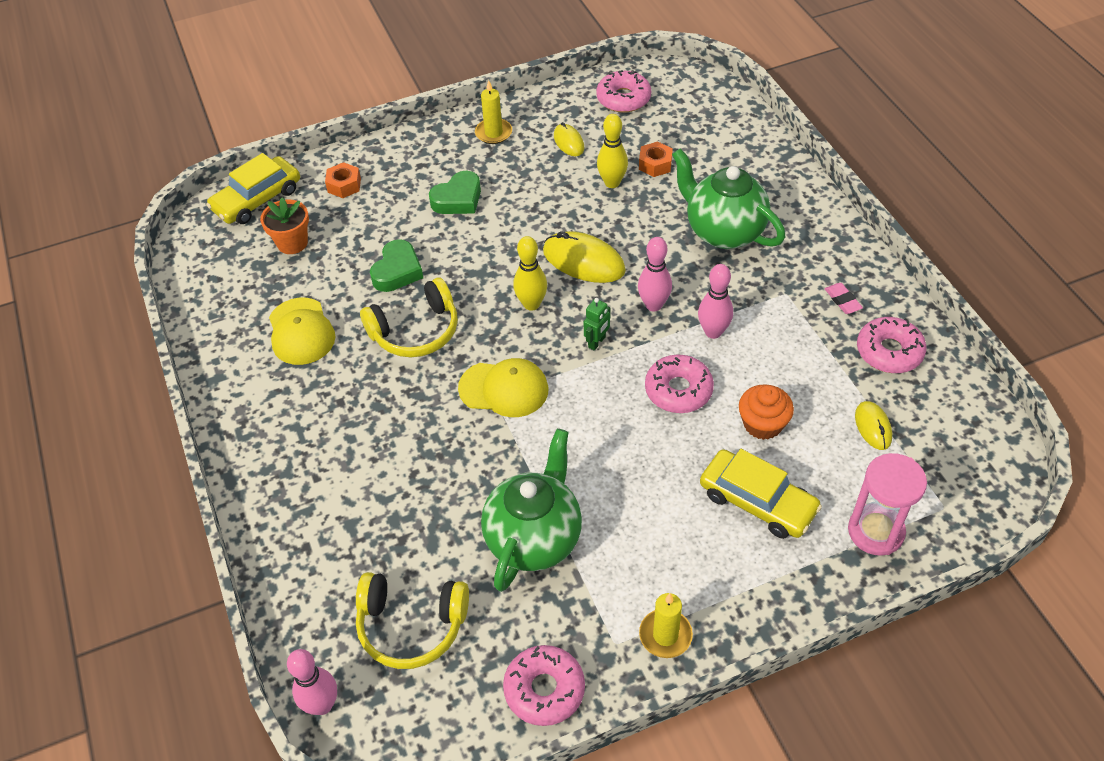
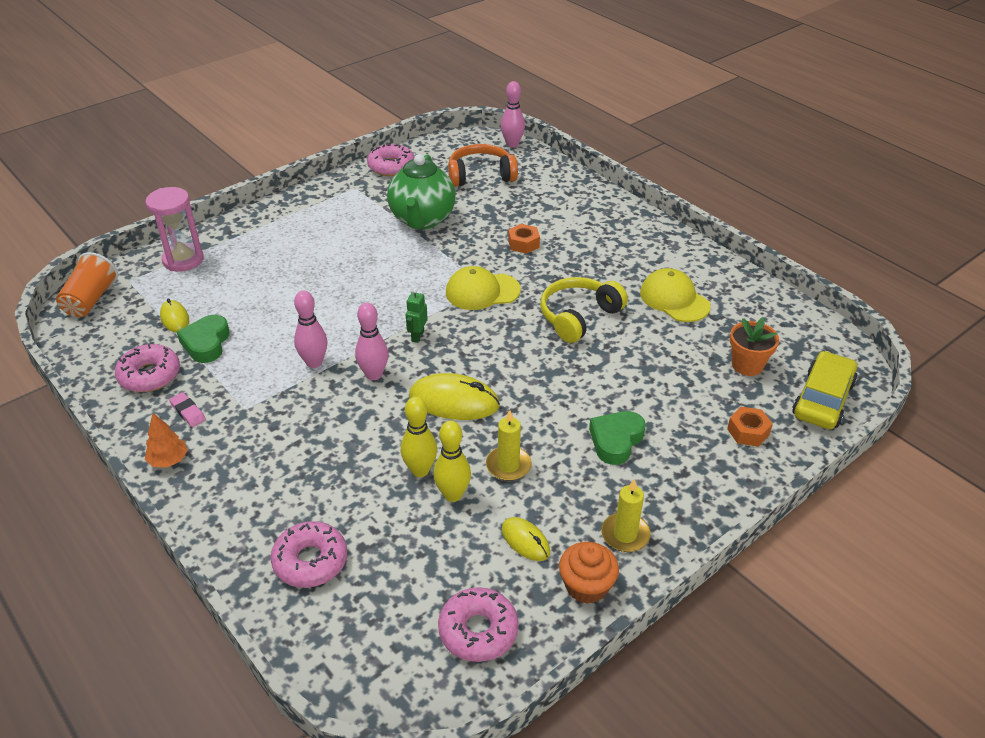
camera: 160 degrees right, 10 degrees down
yellow headphones [356,572,469,669] -> orange headphones [448,144,518,187]
green heart [370,239,423,292] -> green heart moved to [177,315,230,363]
yellow bowling pin [513,236,547,311] -> yellow bowling pin moved to [401,397,437,477]
orange nut [639,141,673,177] -> orange nut moved to [508,224,540,254]
yellow candle [639,593,693,658] -> yellow candle moved to [486,410,532,481]
pink donut [645,354,714,413] -> pink donut moved to [271,521,347,588]
green teapot [672,148,785,249] -> none
yellow car [700,449,822,539] -> none
orange cupcake [739,384,794,440] -> orange cupcake moved to [559,542,619,604]
none -> orange cup [56,252,118,317]
none -> orange tree [145,413,188,468]

